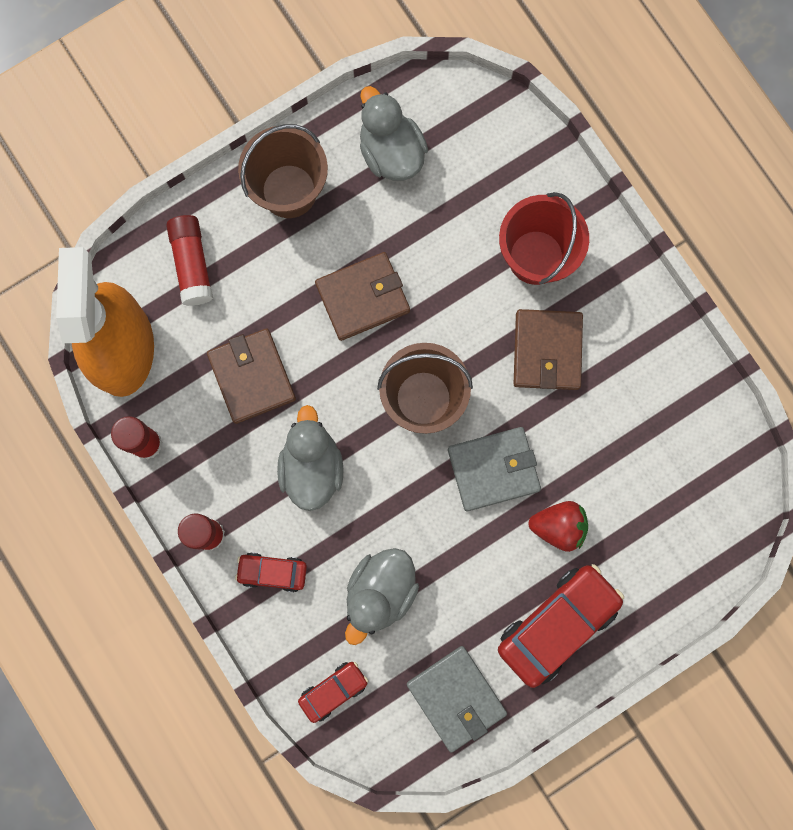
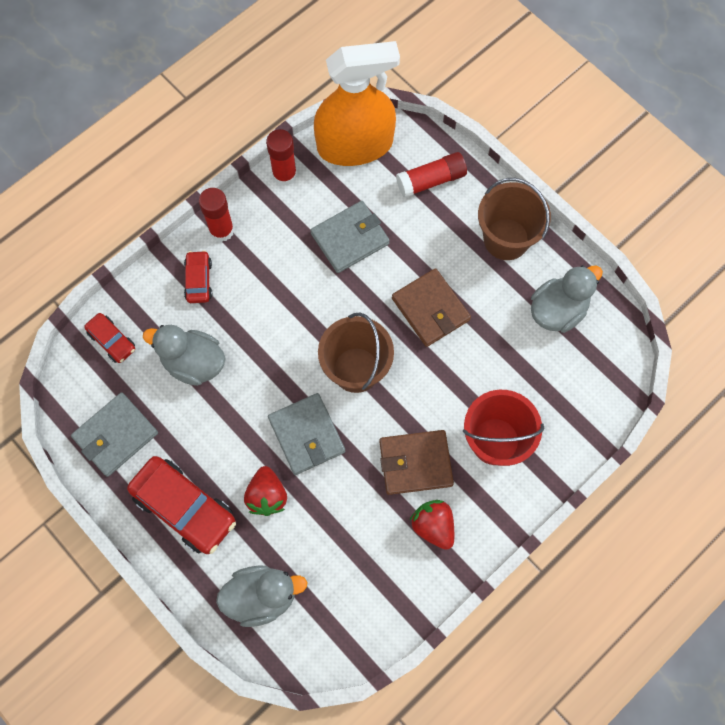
camera: 80 degrees right, 10 degrees down
brown wallet [207,328,296,424] -> grey wallet [310,201,390,273]
grey duck [277,405,344,511] -> grey duck moved to [216,565,308,627]
none -> red strawberry [410,500,454,550]

